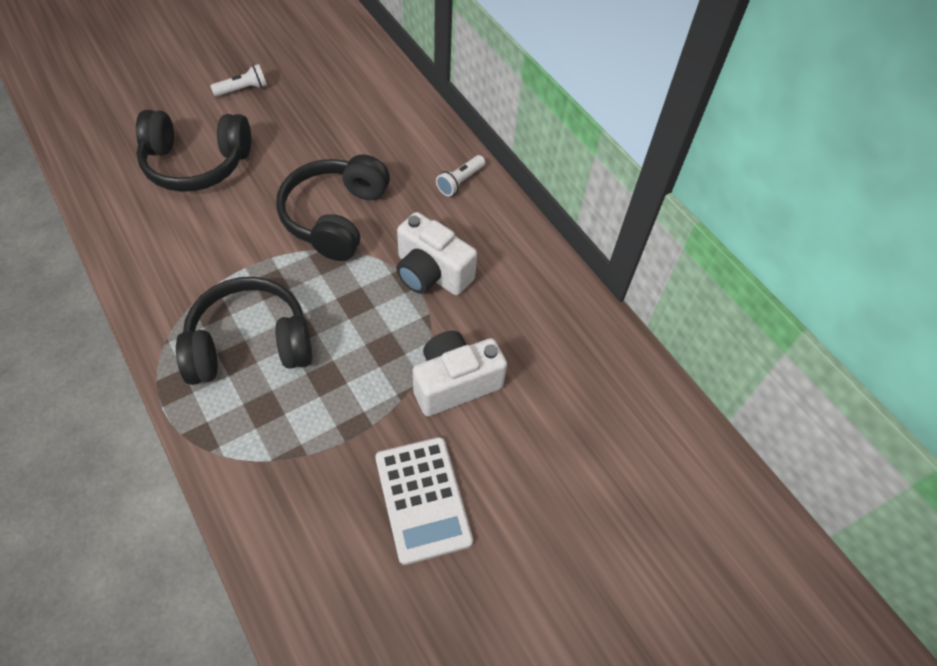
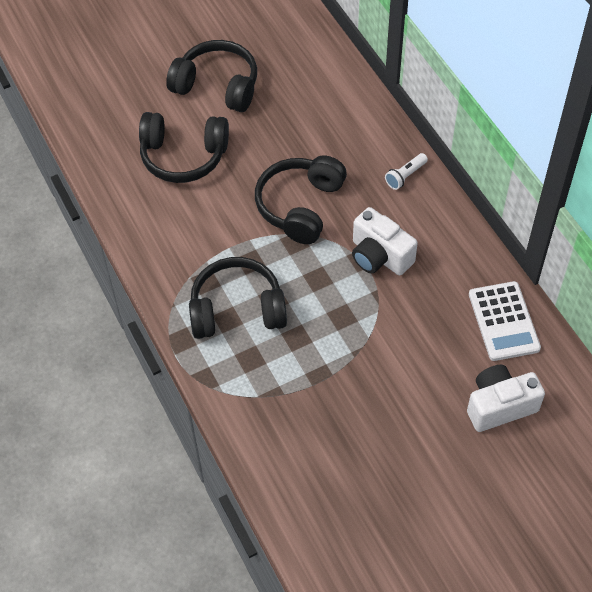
camera: 10 degrees right, 0 degrees up
white flashlight [210,64,267,97] -> black headphones [166,40,257,112]
white calculator [375,437,473,565] -> white calculator moved to [469,281,541,361]
white camera [413,331,507,416] -> white camera moved to [467,365,545,432]

